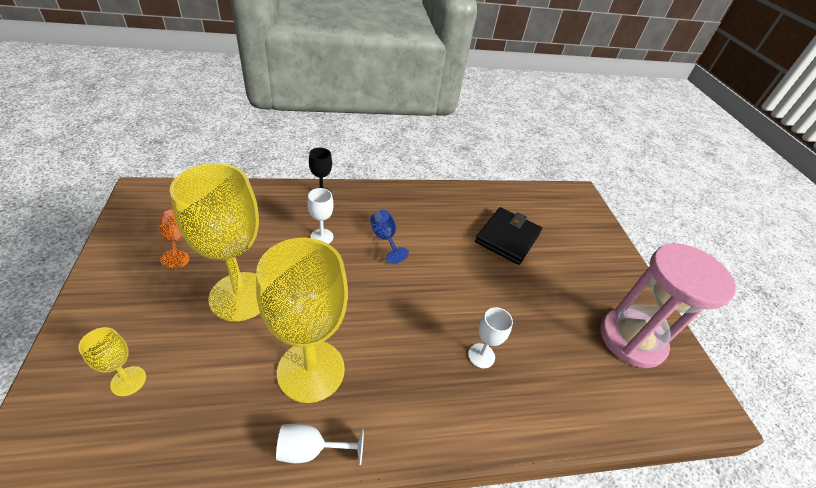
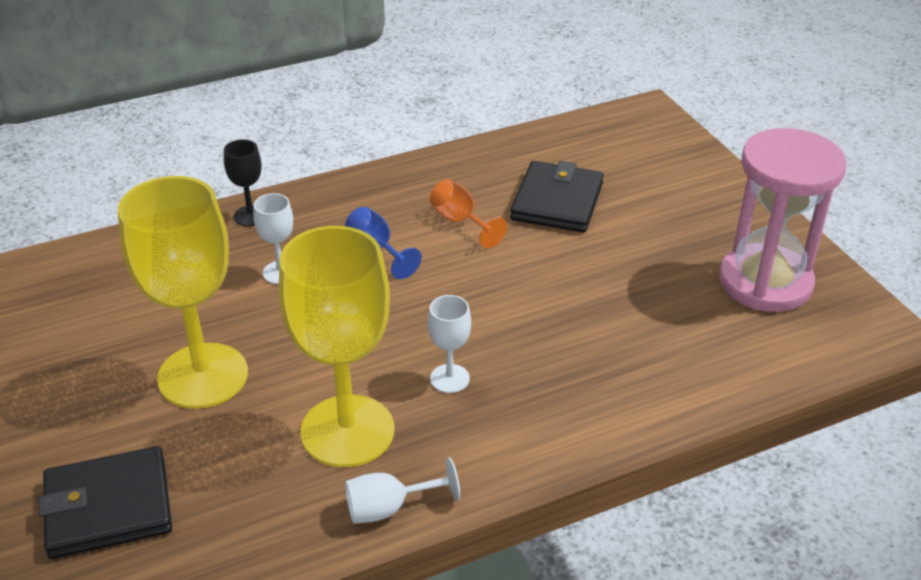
camera: 10 degrees left, 5 degrees down
yellow goblet [78,327,146,396] -> black wallet [39,446,172,559]
orange goblet [159,210,189,268] -> orange goblet moved to [430,179,507,248]
white goblet [468,307,513,368] -> white goblet moved to [428,295,471,393]

